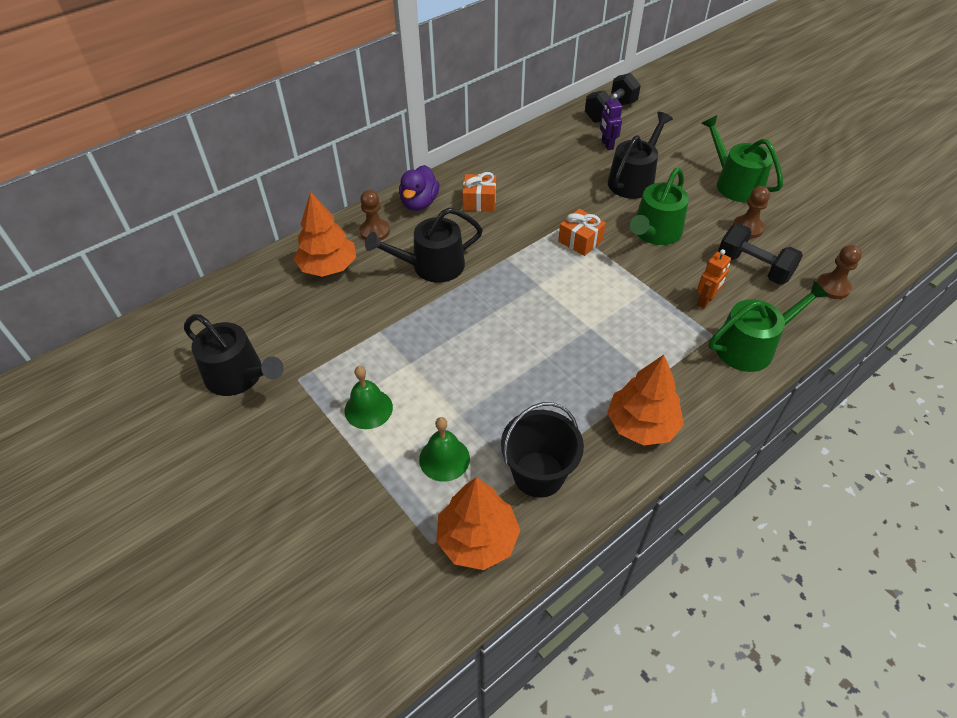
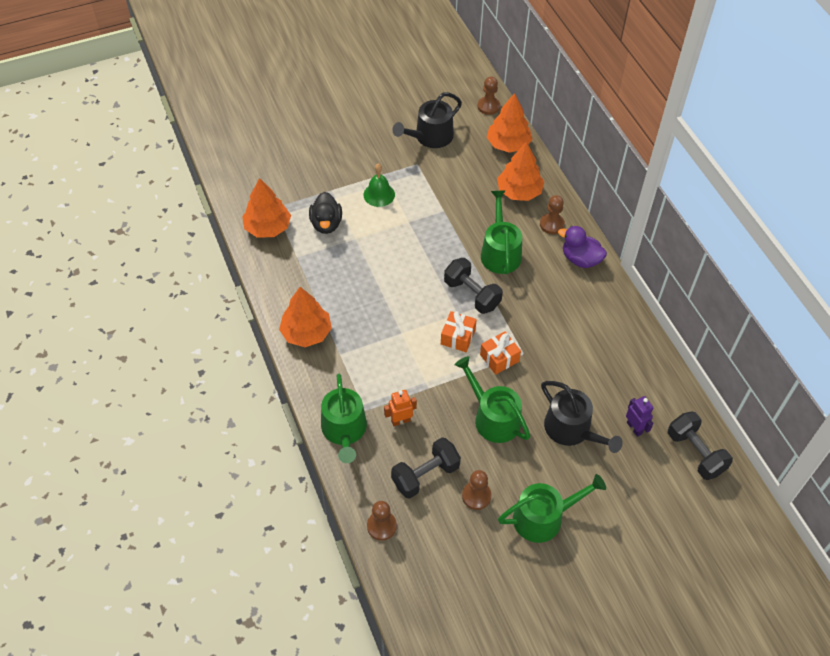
camera: 105 degrees right, 5 degrees up
black watering can [365,208,483,283] -> green watering can [481,190,522,274]
green bell [419,417,470,482] -> black duck [309,192,342,234]
orange gift [462,172,496,212] -> orange gift moved to [441,311,477,352]
black bucket [501,402,584,498] -> none
purple robot [600,94,622,150] -> purple robot turned 60 degrees clockwise [626,396,654,437]
orange robot [697,249,731,309] -> orange robot turned 105 degrees clockwise [384,390,417,426]
none -> black dumbbell [444,258,503,314]
none -> brown pawn [477,77,500,115]
none -> orange tree [487,93,533,153]

